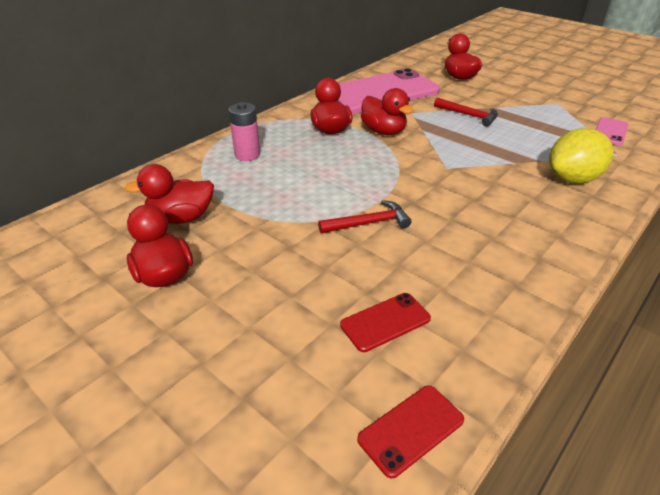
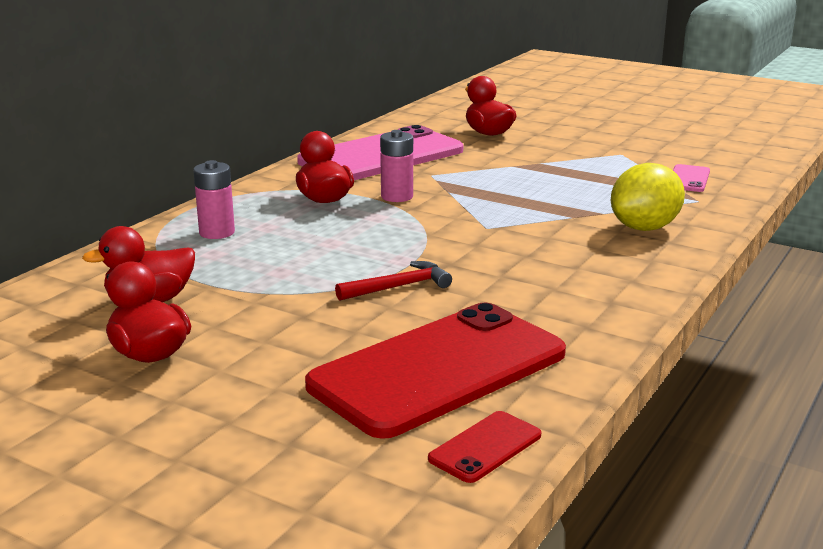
camera: 10 degrees left, 15 degrees down
red phone [340,293,431,352] -> red phone [305,303,566,439], size x2.46
red duck [361,88,414,135] -> pink battery [380,130,413,202]
red hammer [434,97,498,127] -> none

